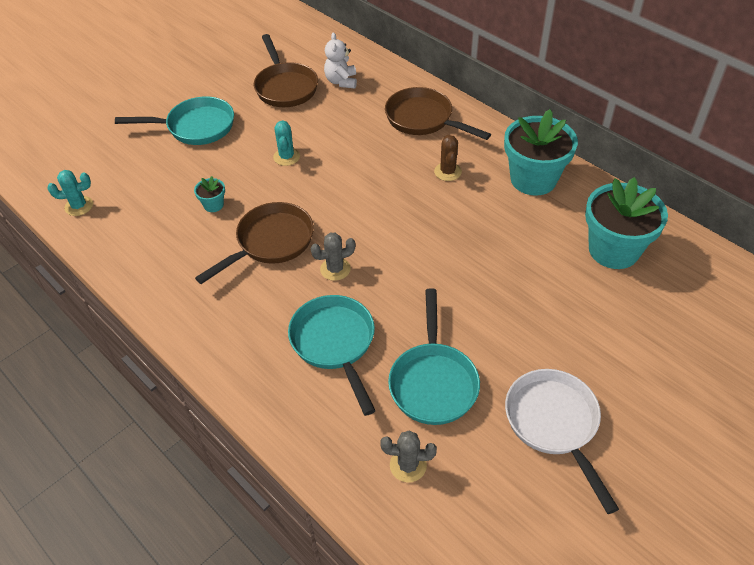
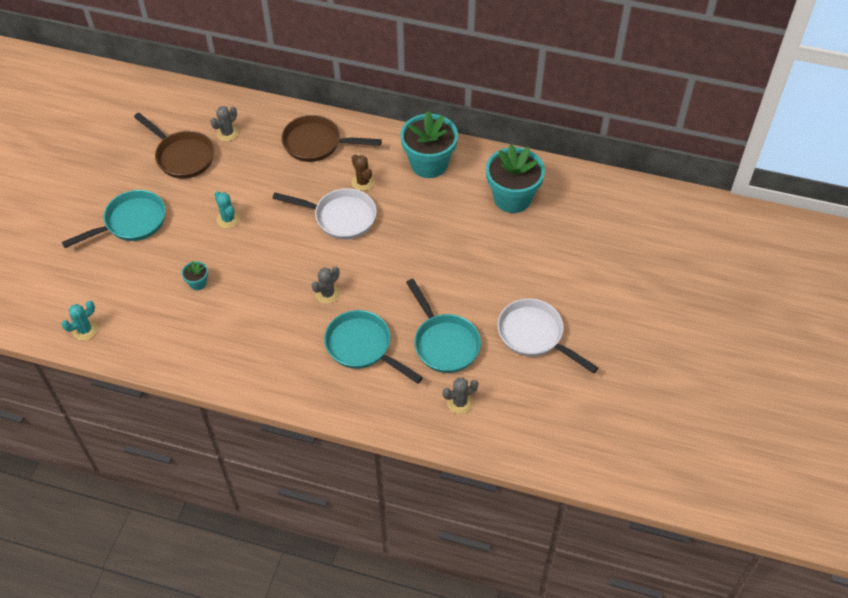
camera: 30 degrees left, 5 degrees up
brown pan [195,202,314,284] -> none
white teddy bear [324,33,357,89] -> grey cactus [211,106,238,141]
none -> white pan [272,188,377,240]

